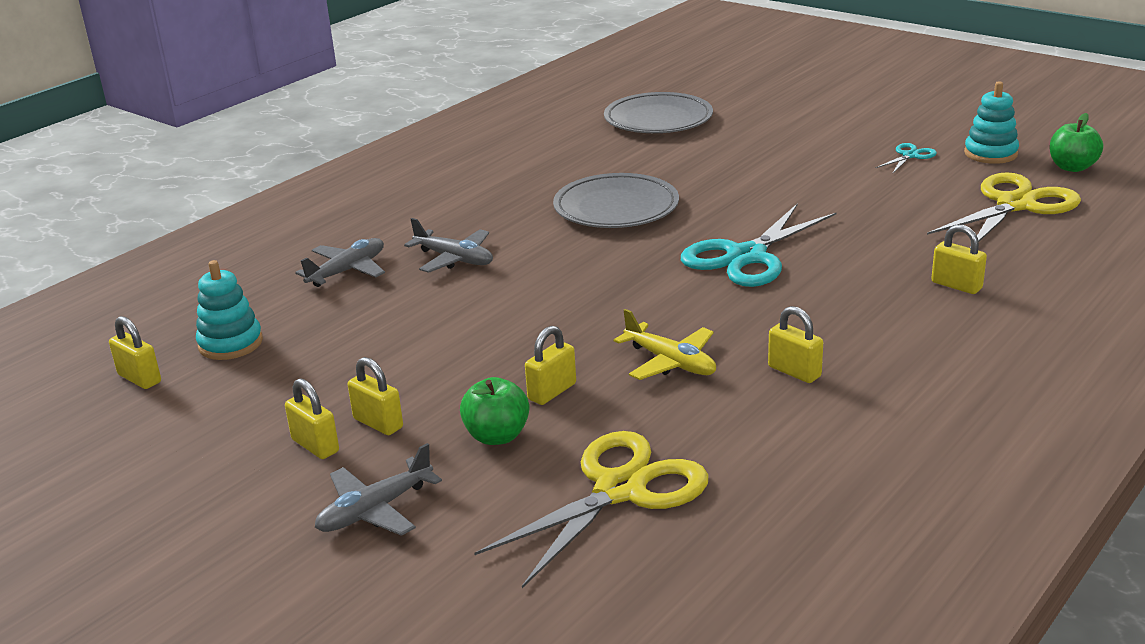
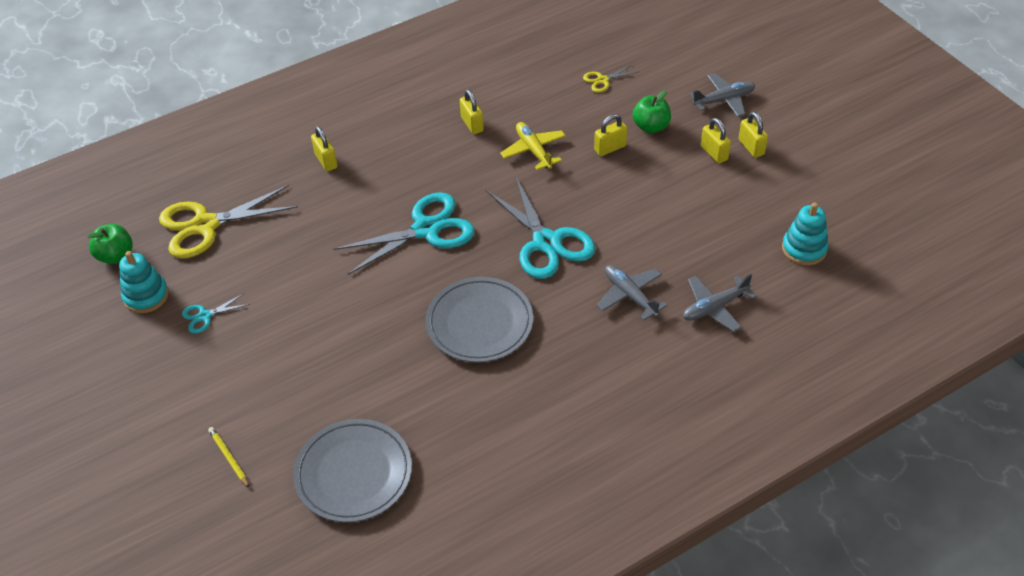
camera: 160 degrees left, 20 degrees up
yellow padlock [109,316,161,389] -> none
yellow scissors [474,431,708,588] -> yellow scissors [583,64,640,93], size x0.46
none -> yellow pencil [208,427,249,487]
none -> turquoise scissors [486,177,595,279]

